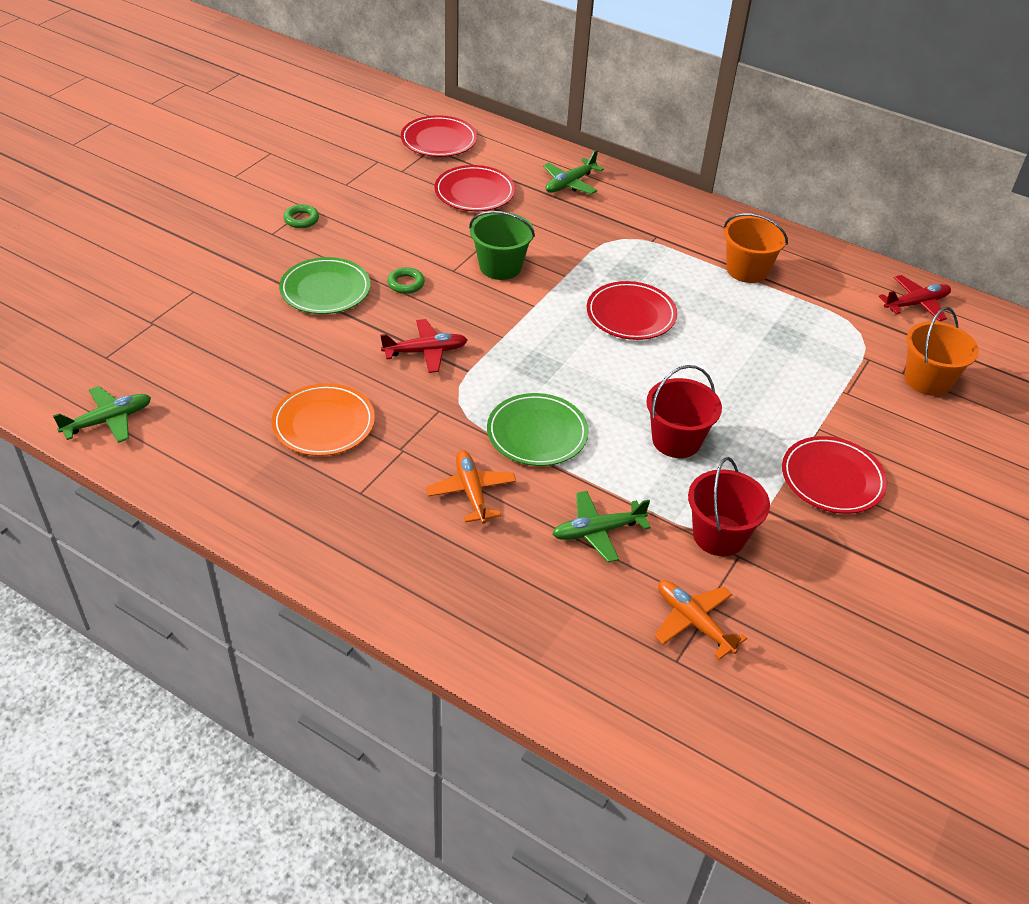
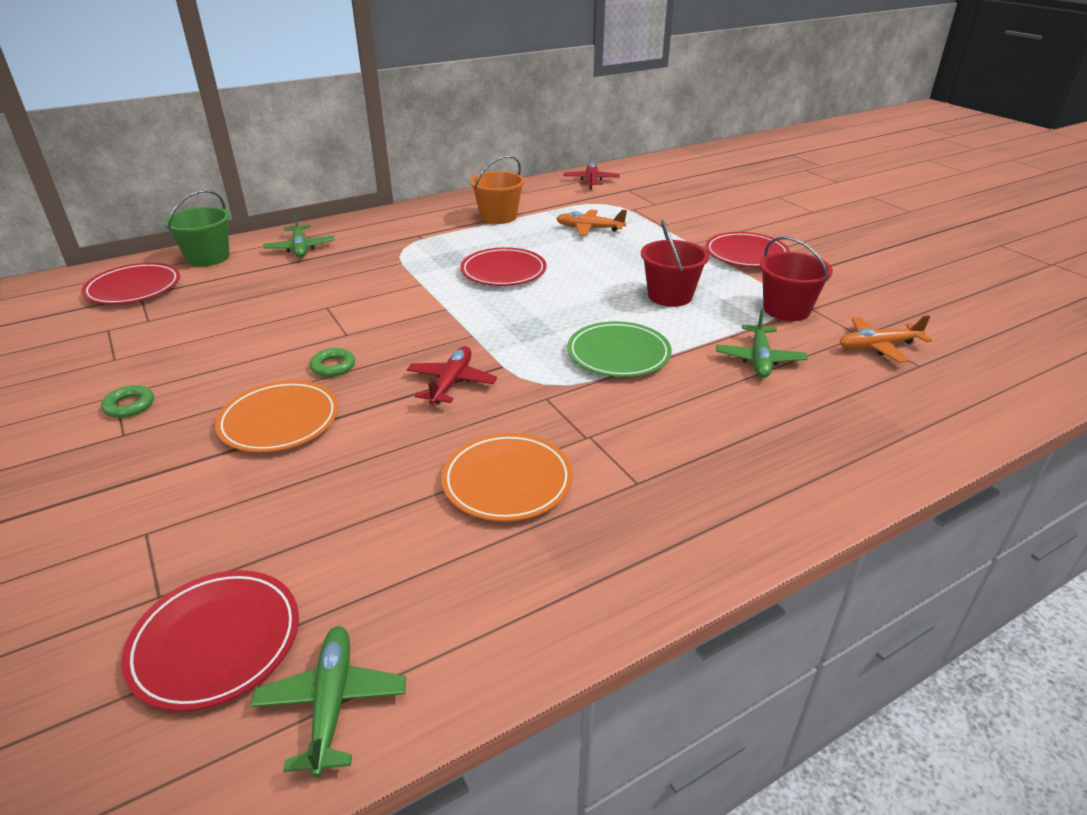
camera: 60 degrees left, 10 degrees down
green plate [279,257,371,314] -> orange plate [215,380,338,452]
orange plane [426,450,516,524] -> orange plane moved to [556,210,627,236]
red plate [434,165,515,211] -> red plate moved to [121,570,299,712]
green bucket [469,211,535,280] -> green bucket moved to [164,190,230,267]
orange bucket [905,307,979,396] -> none

